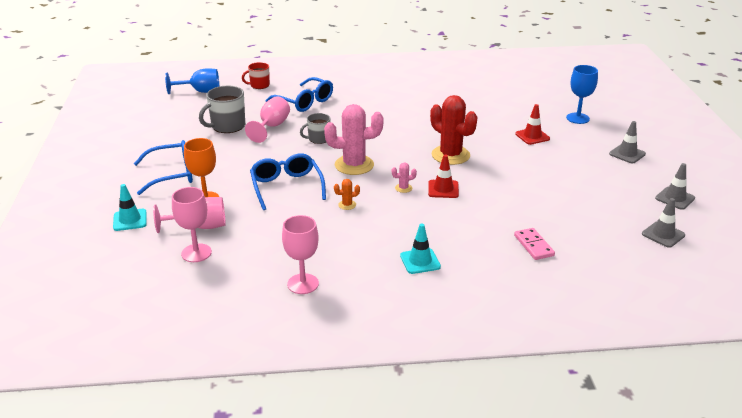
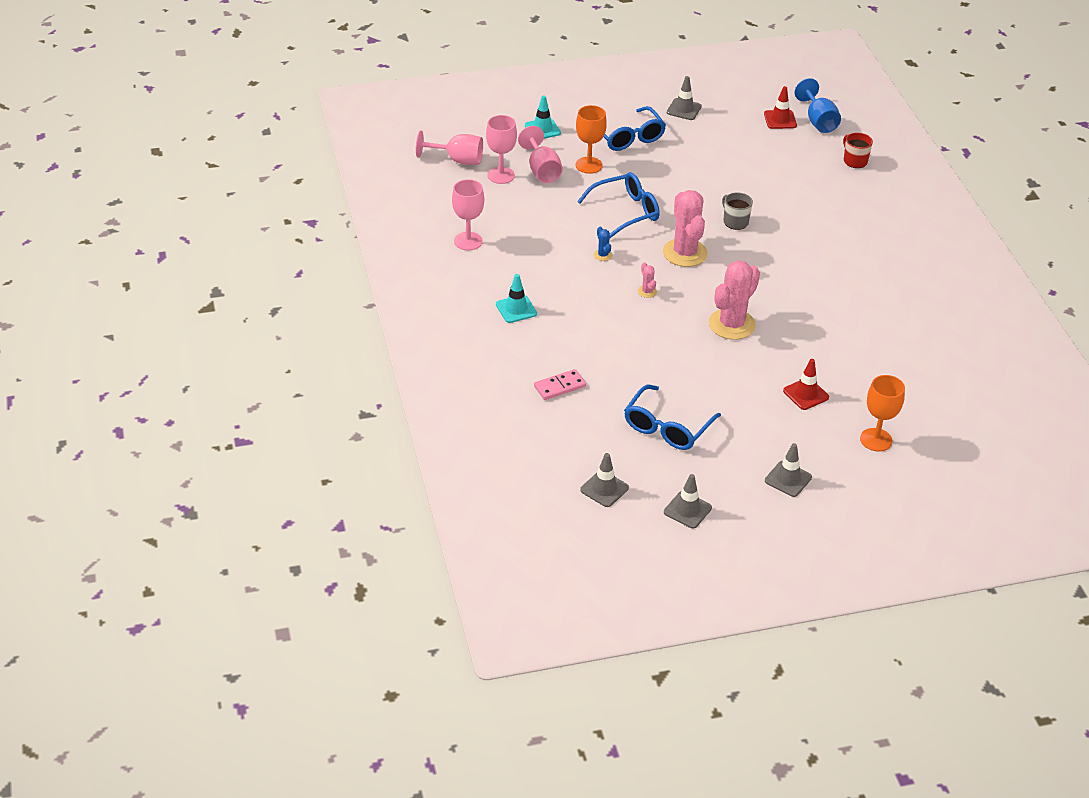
camera: 80 degrees right, 10 degrees up
grey mug [199,86,245,133] -> none
pink goblet [245,96,290,143] -> pink goblet moved to [416,130,483,165]
blue glasses [266,77,333,112] -> blue glasses moved to [624,385,721,450]
orange cactus [334,179,360,210] -> blue cactus [594,227,613,261]
red traffic cone [428,155,459,198] -> red traffic cone moved to [764,86,797,129]
red cactus [430,95,477,165] -> pink cactus [709,260,760,340]
blue goblet [566,65,598,124] -> orange goblet [860,375,905,452]
none -> grey traffic cone [667,76,702,120]

